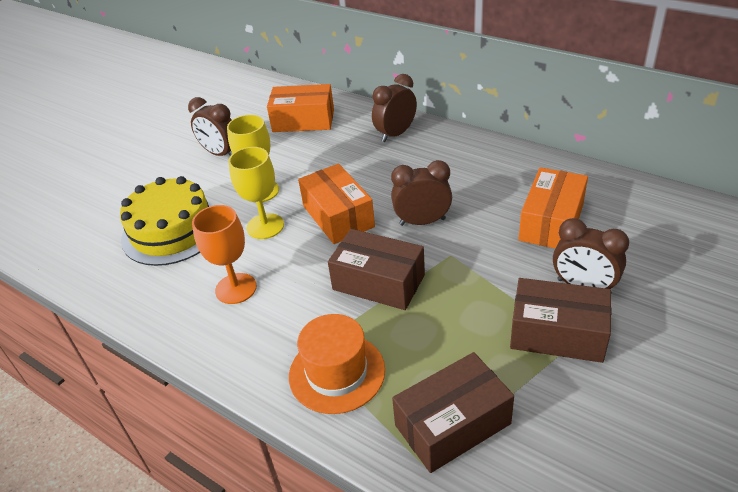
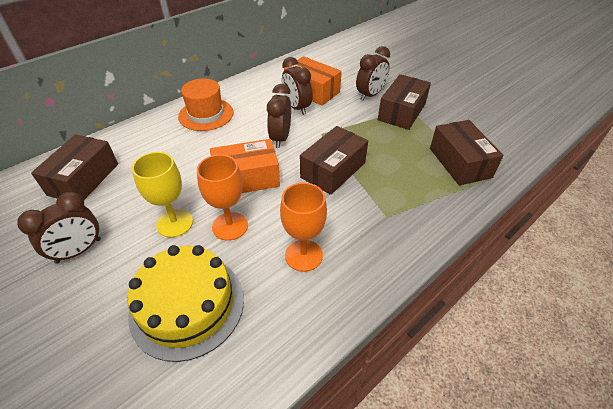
camera: 80 degrees left, 5 degrees up
yellow goblet [228,147,284,239] -> orange goblet [197,155,248,241]
orange box [267,84,334,132] -> brown box [31,134,118,200]
orange hat [289,314,385,414] -> orange hat moved to [178,79,234,131]
brown clock [372,74,417,142] -> brown clock moved to [282,57,313,115]

